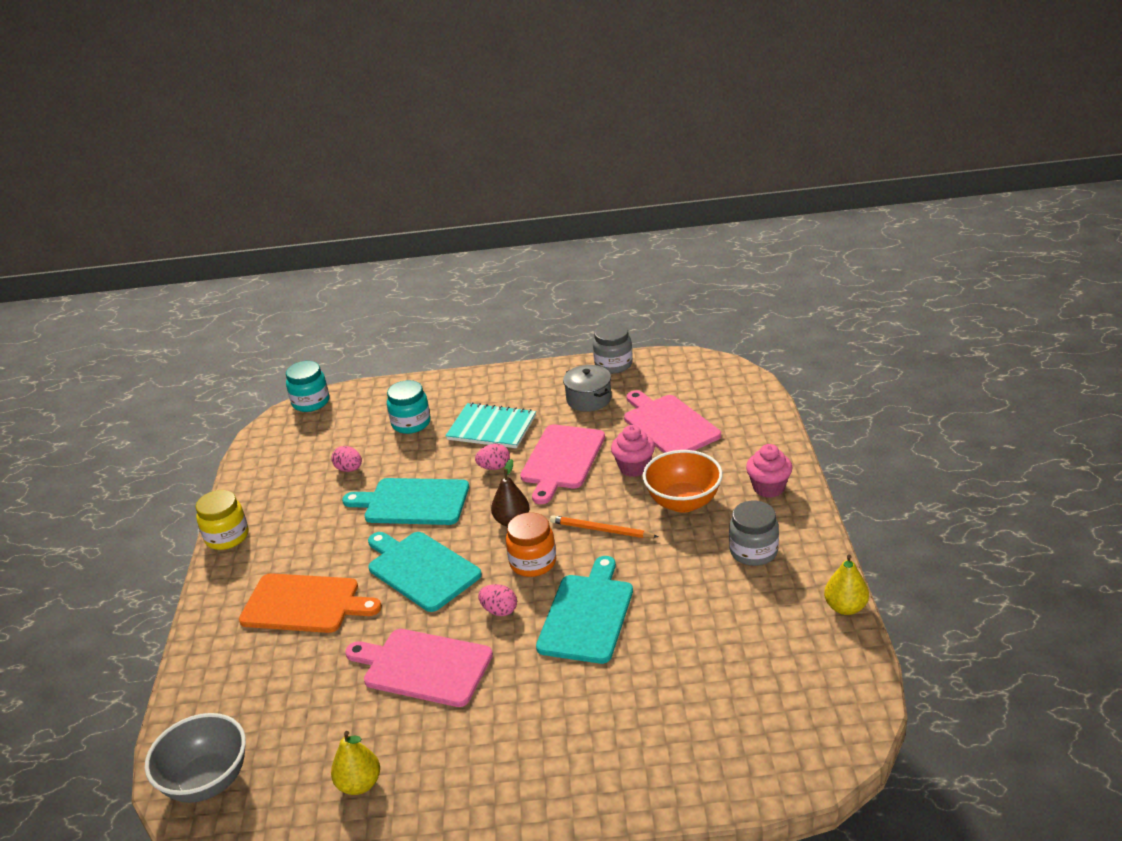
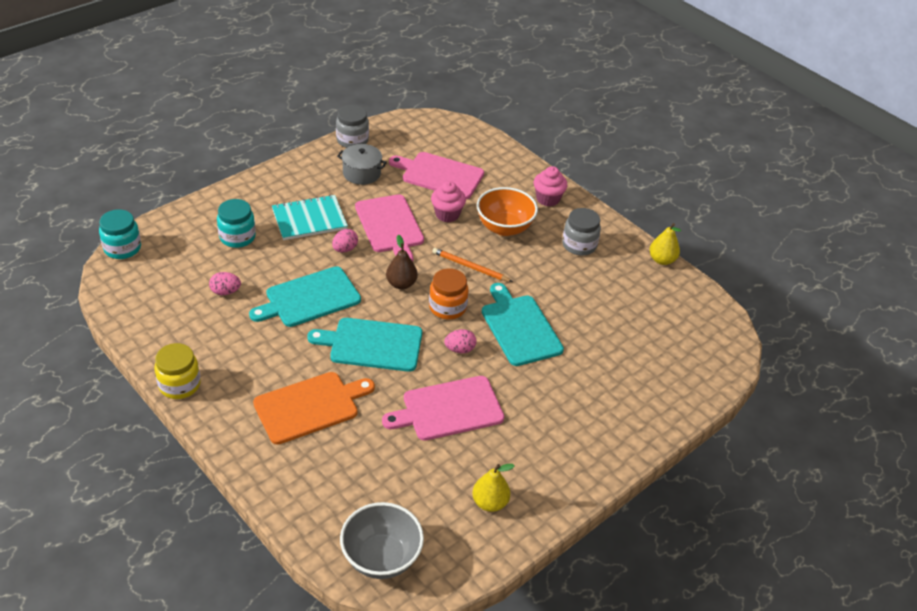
camera: 45 degrees left, 10 degrees up
orange pencil [550,515,658,538] -> orange pencil turned 45 degrees clockwise [432,248,513,282]

